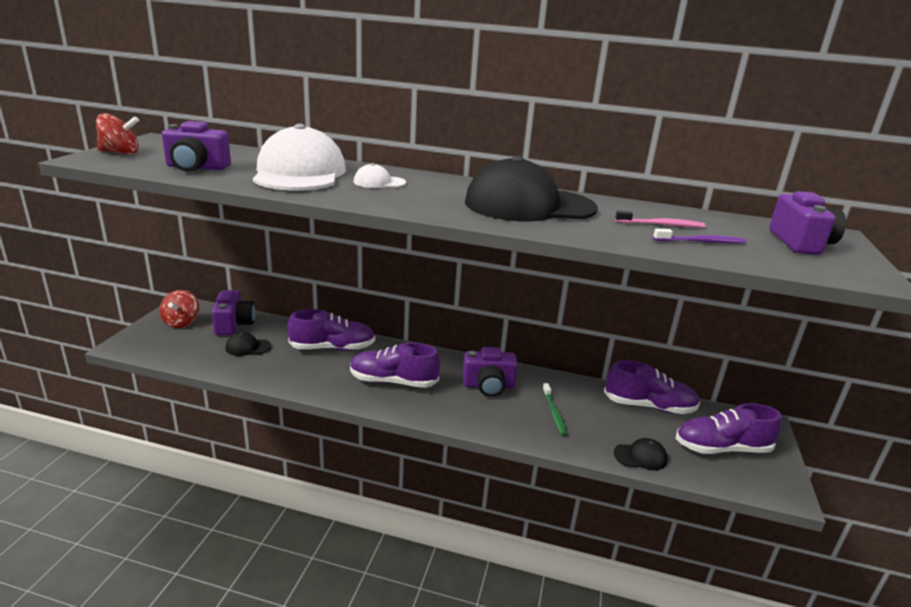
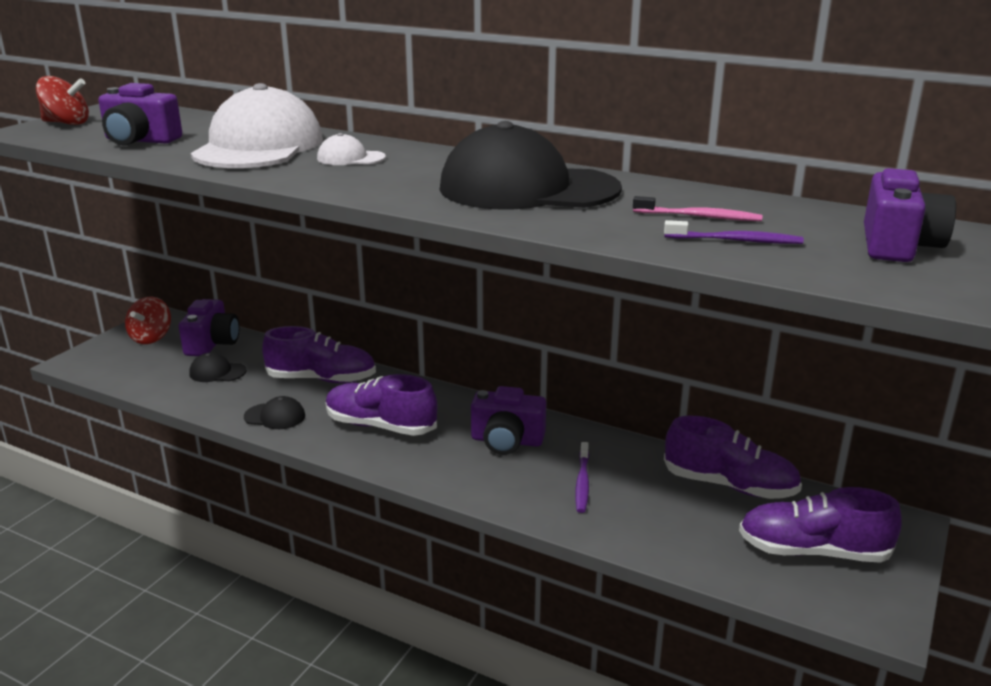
camera: 15 degrees right, 0 degrees up
green toothbrush [543,383,567,436] -> purple toothbrush [575,442,589,513]
black cap [614,438,668,470] -> black cap moved to [244,396,305,429]

